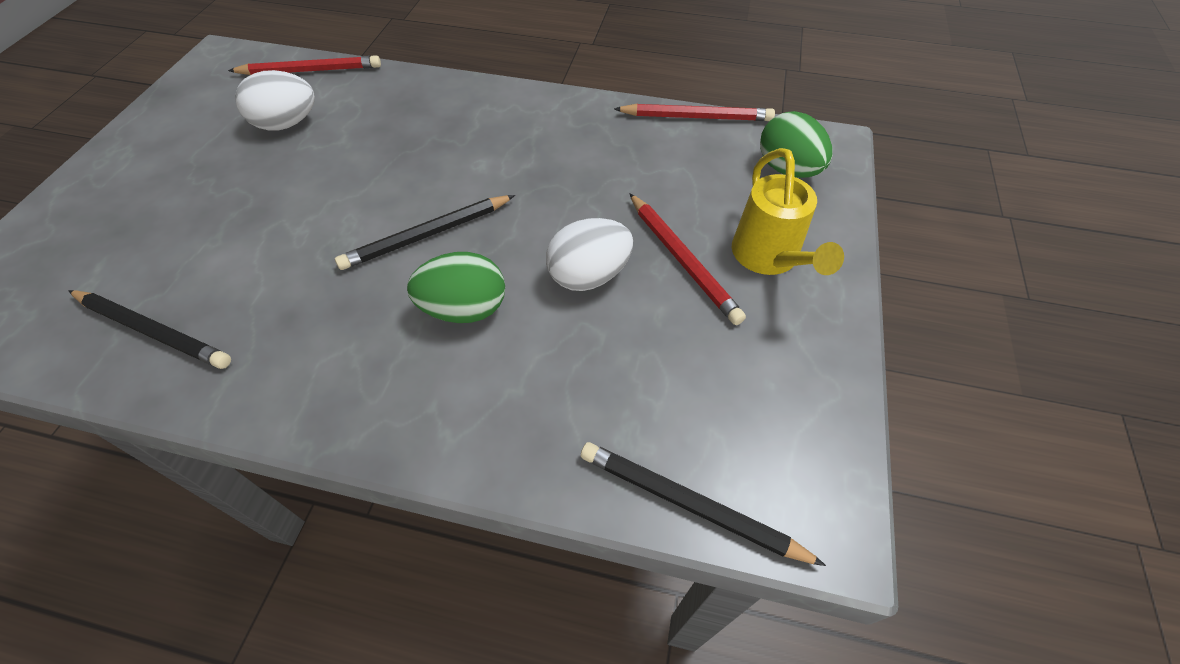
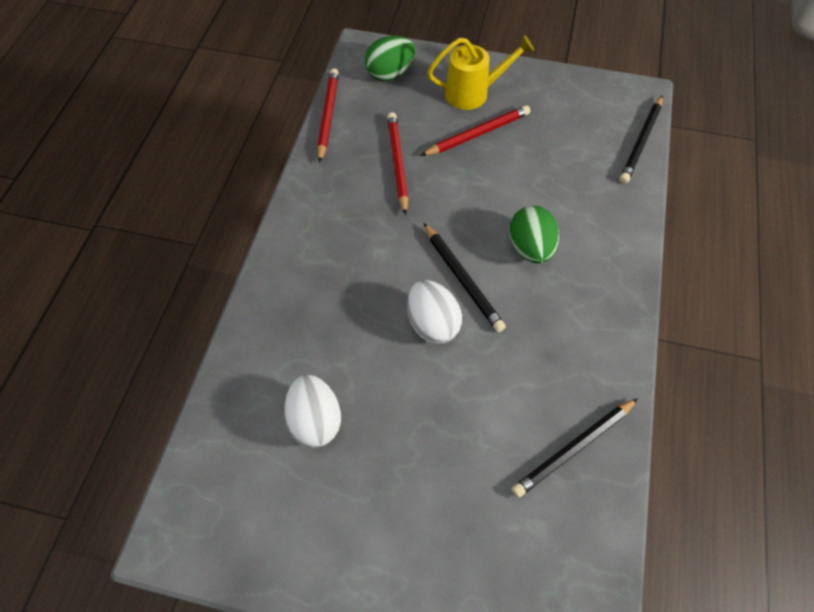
camera: 90 degrees left, 5 degrees up
black pencil [68,290,231,369] -> black pencil turned 150 degrees counterclockwise [511,398,638,498]
red pencil [228,55,381,75] -> red pencil moved to [387,112,408,215]
white egg [546,218,633,291] -> white egg moved to [407,280,462,344]

